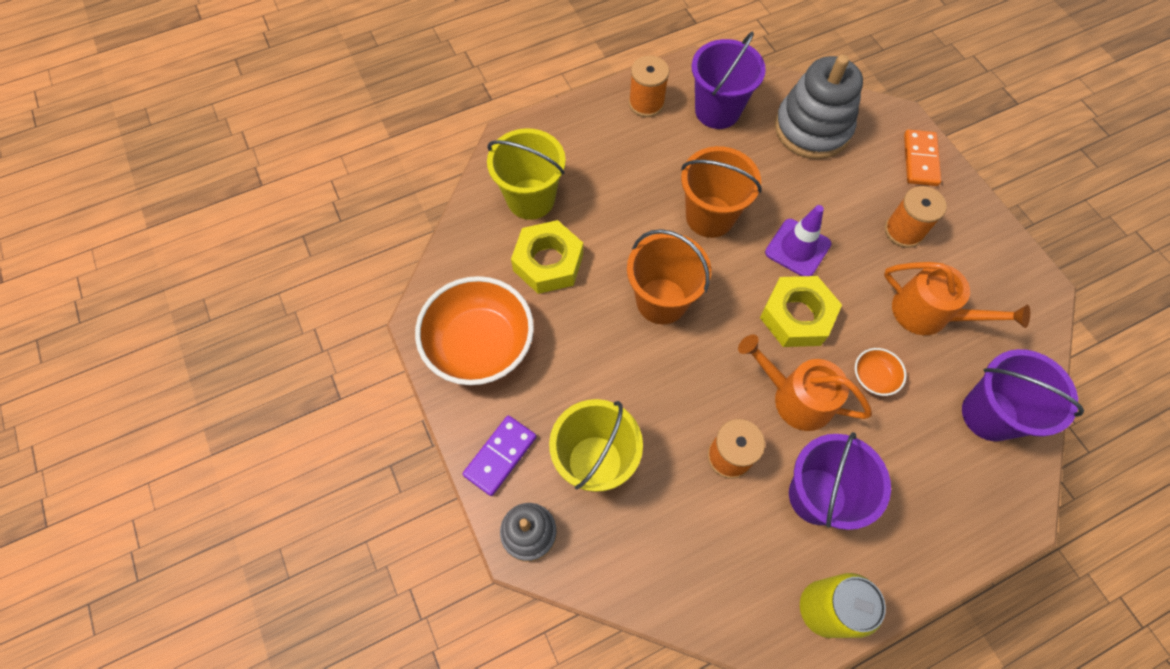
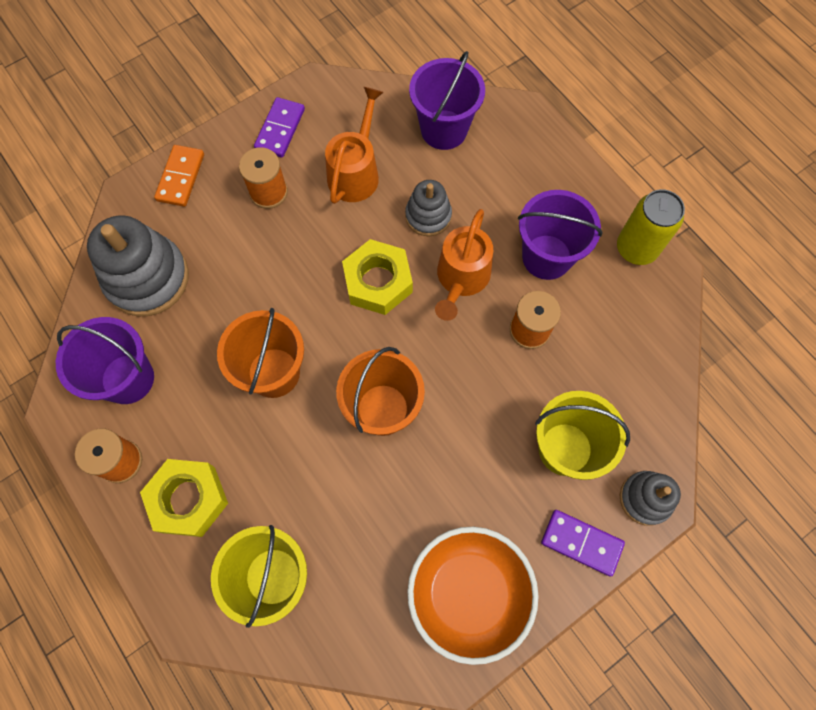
camera: 100 degrees left, 5 degrees up
yellow nut [511,220,583,294] -> yellow nut moved to [140,459,228,537]
purple traffic cone [765,205,831,276] -> none
orange bowl [855,348,907,396] -> grey stacking toy [405,180,452,236]
orange domino [904,129,941,186] -> orange domino turned 75 degrees counterclockwise [154,145,204,207]
none -> purple domino [254,97,305,158]

